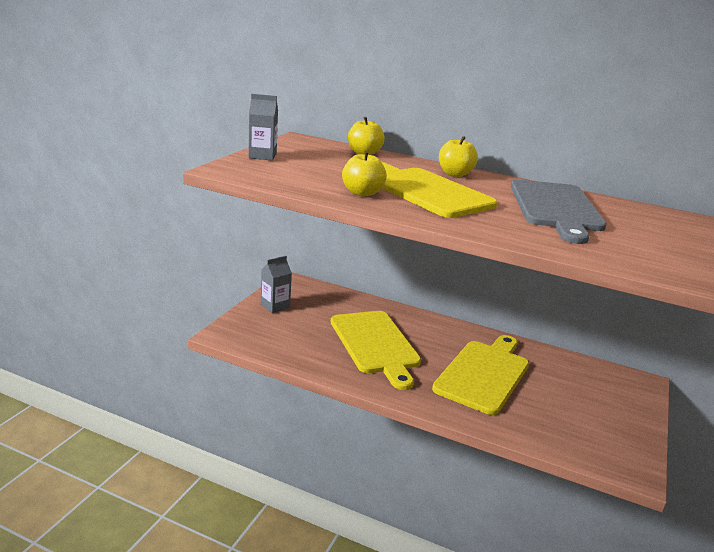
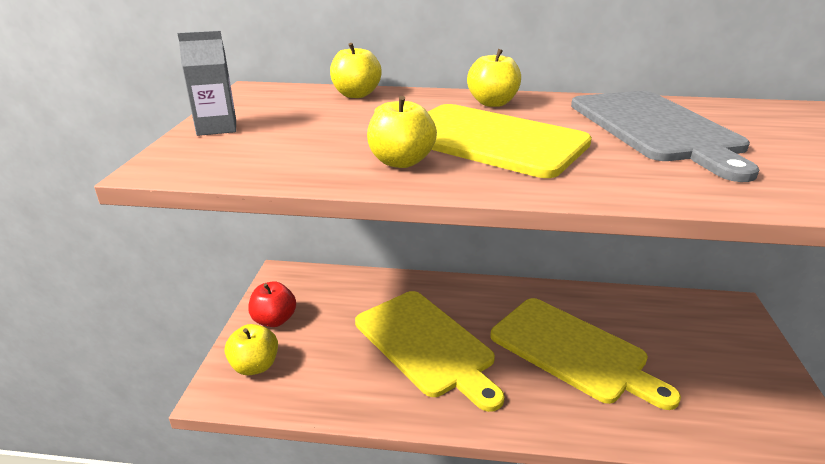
camera: 15 degrees left, 5 degrees up
grey carton [261,256,292,313] -> red apple [248,281,296,327]
yellow cutting board [432,335,529,415] -> yellow cutting board turned 120 degrees clockwise [490,298,681,410]
none -> yellow apple [225,324,278,375]

